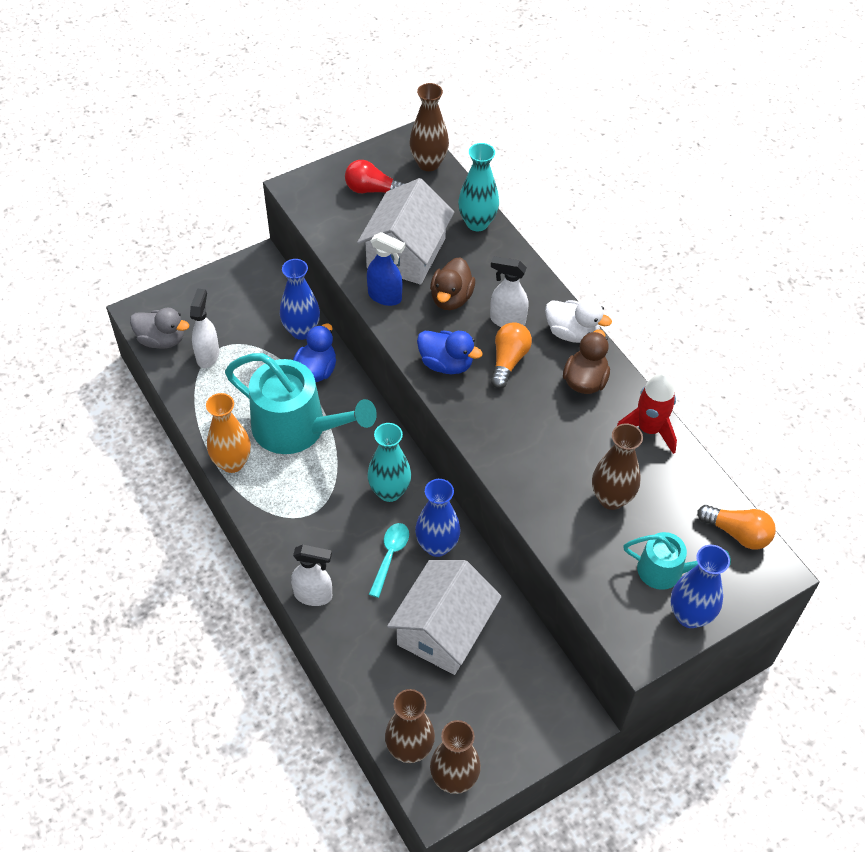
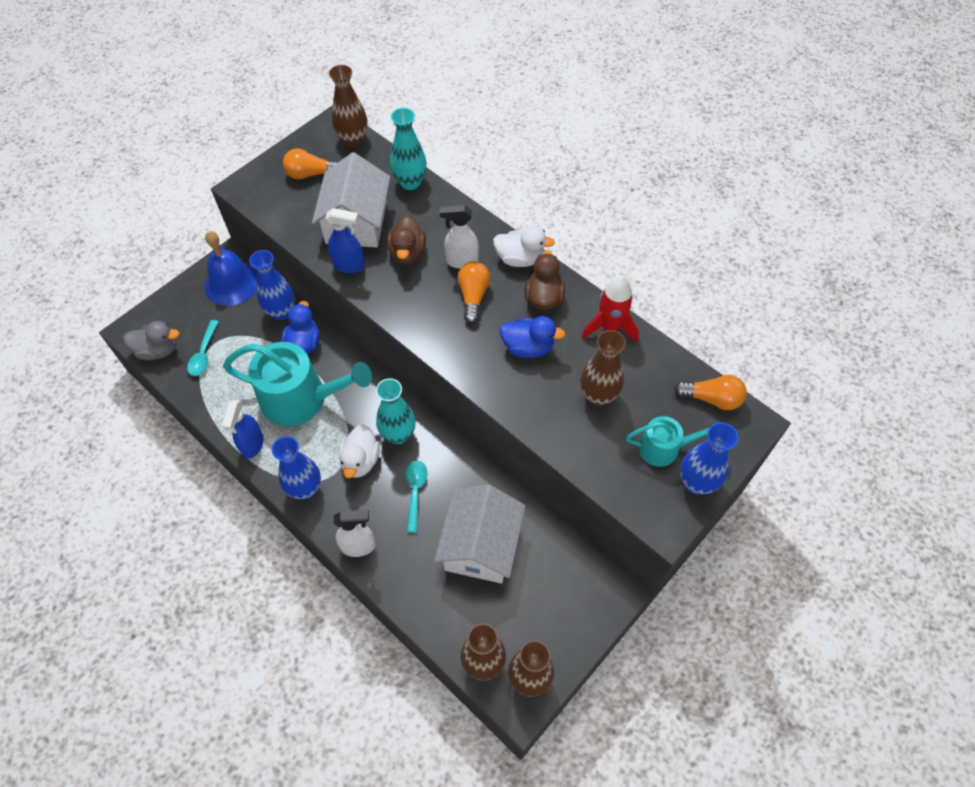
camera: 15 degrees left, 5 degrees up
white spray bottle [190,288,219,368] -> turquoise spoon [187,320,219,376]
orange vase [206,393,251,473] -> blue spray bottle [222,400,264,459]
red light bulb [345,160,406,194] -> orange light bulb [283,148,339,179]
blue vase [415,479,460,557] -> blue vase moved to [272,436,321,499]
blue duck [417,331,483,374] -> blue duck moved to [500,316,566,358]
none -> blue bell [204,231,257,306]
none -> white duck [338,424,380,478]

